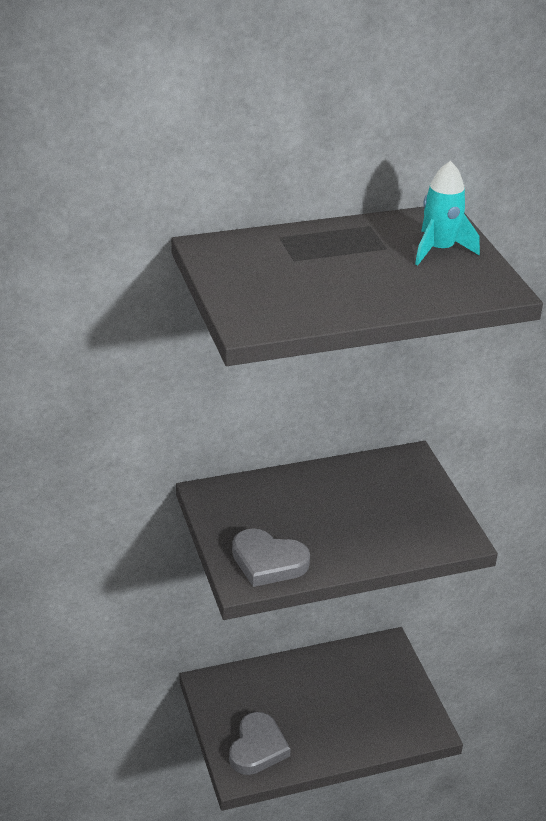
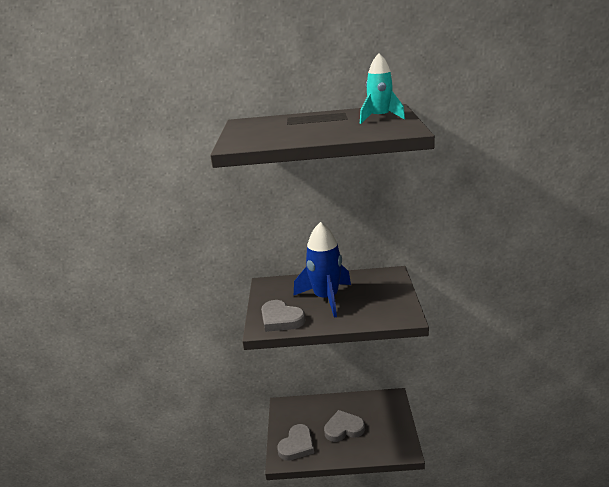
camera: 20 degrees right, 10 degrees down
none -> blue rocket [294,222,351,318]
none -> grey heart [324,410,365,442]

